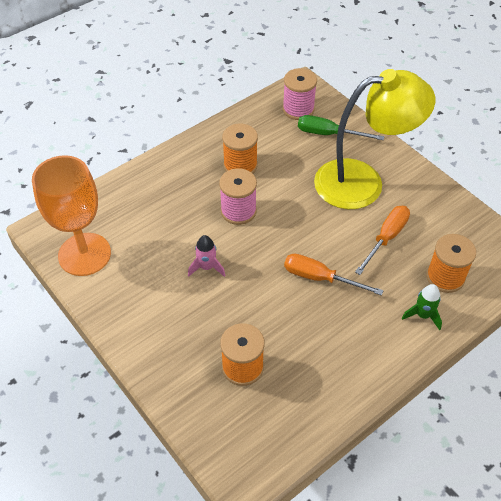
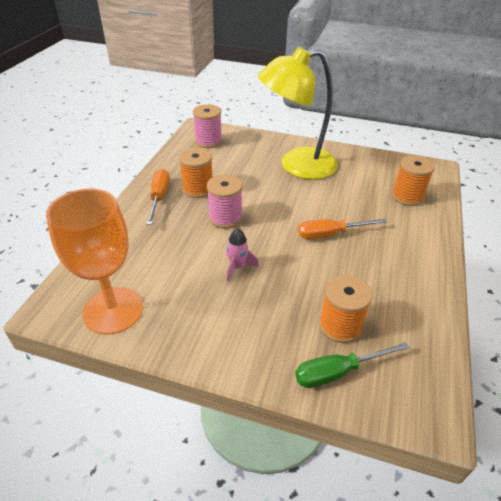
camera: 35 degrees left, 10 degrees down
green screwdriver [298,115,384,140] -> green screwdriver moved to [295,342,410,388]
yellow lamp [314,69,435,209] -> yellow lamp turned 150 degrees counterclockwise [258,47,338,179]
orange screwdriver [355,206,410,275] -> orange screwdriver moved to [146,169,170,225]
green rocket [402,284,442,330] -> none

